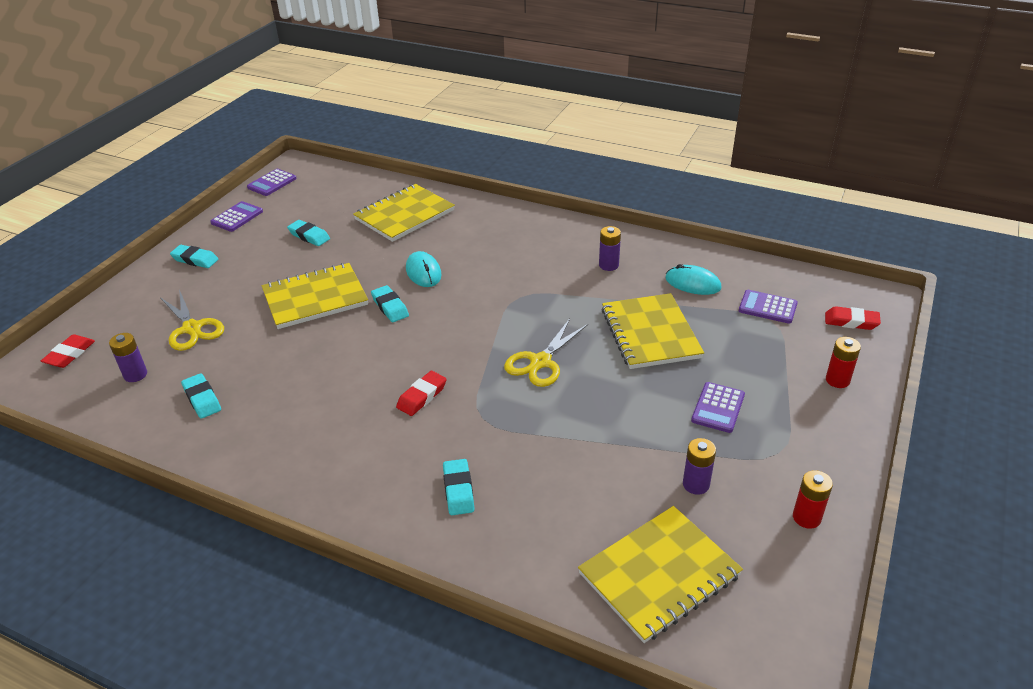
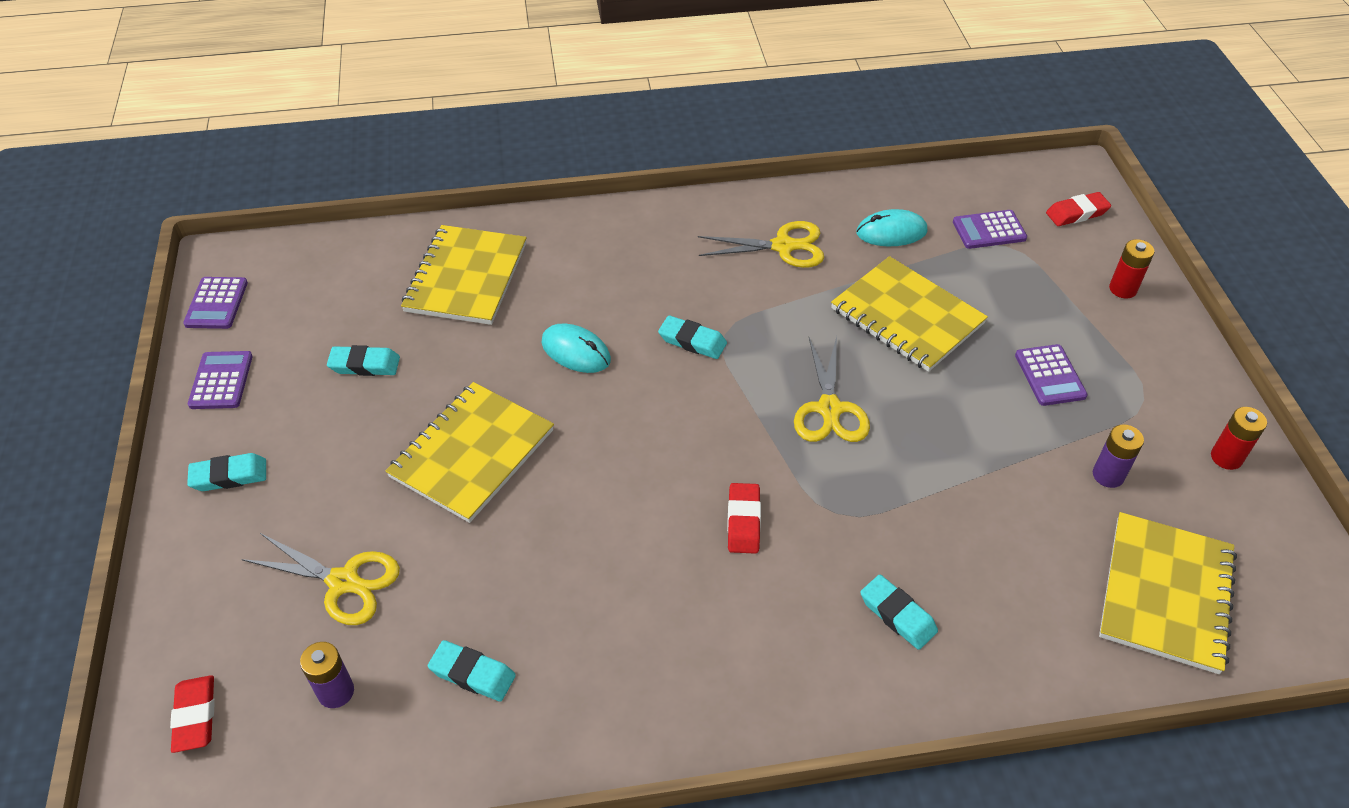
camera: 35 degrees left, 10 degrees up
turquoise eraser [371,285,409,322] -> turquoise eraser moved to [658,315,727,359]
purple battery [599,226,621,271] -> yellow scissors [698,221,824,268]

